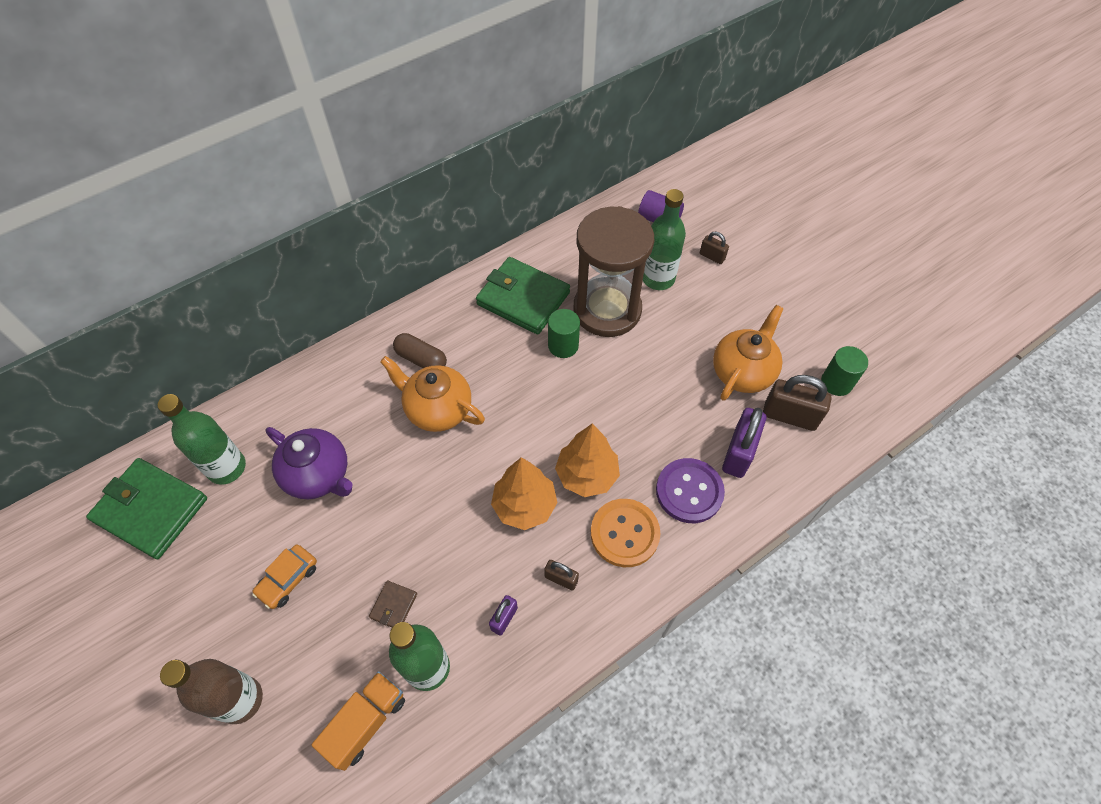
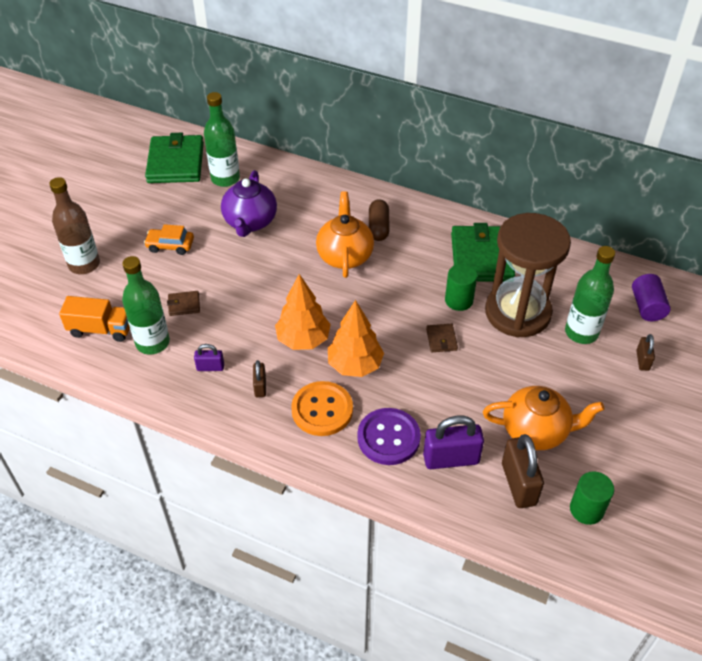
camera: 60 degrees right, 10 degrees down
none -> brown wallet [426,324,458,352]

